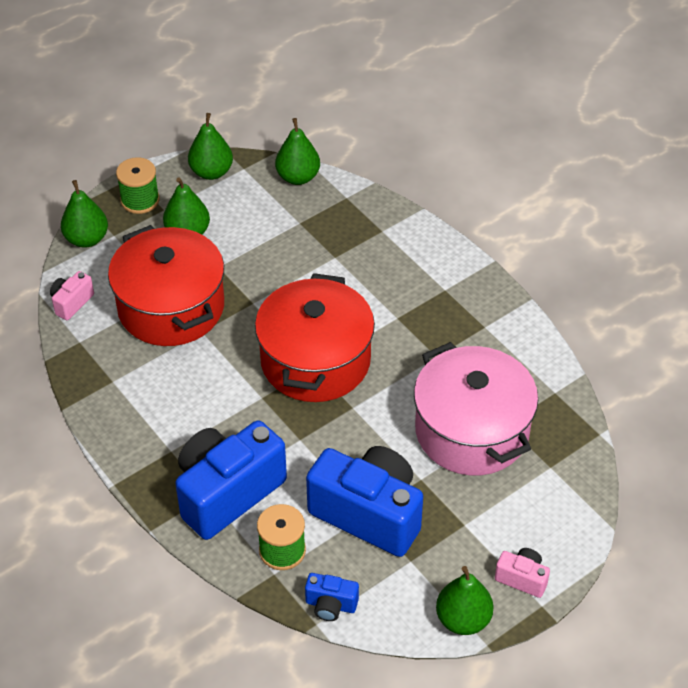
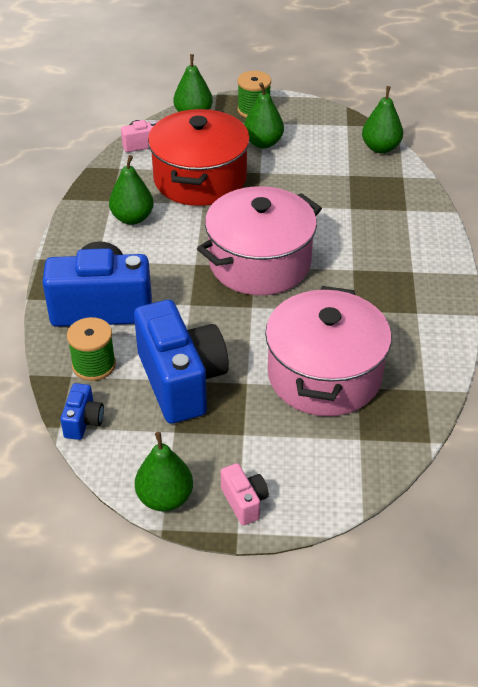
camera: 40 degrees right, 5 degrees down
green pear [188,113,233,180] -> green pear moved to [109,155,154,225]
red pot [255,273,375,402] -> pink pot [197,186,322,295]
blue camera [305,573,359,621] -> blue camera turned 135 degrees counterclockwise [60,383,104,440]

